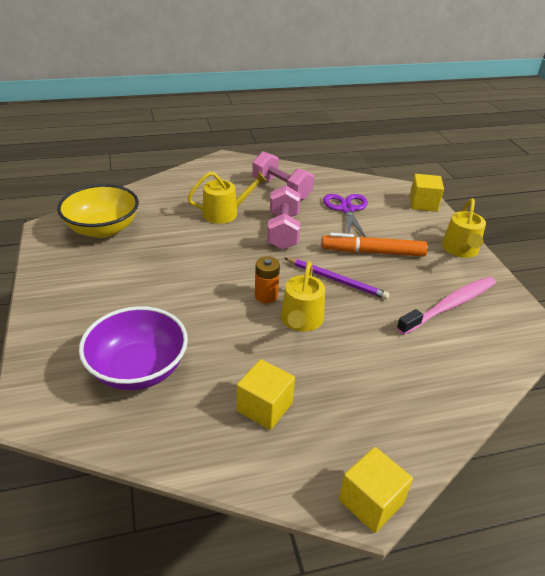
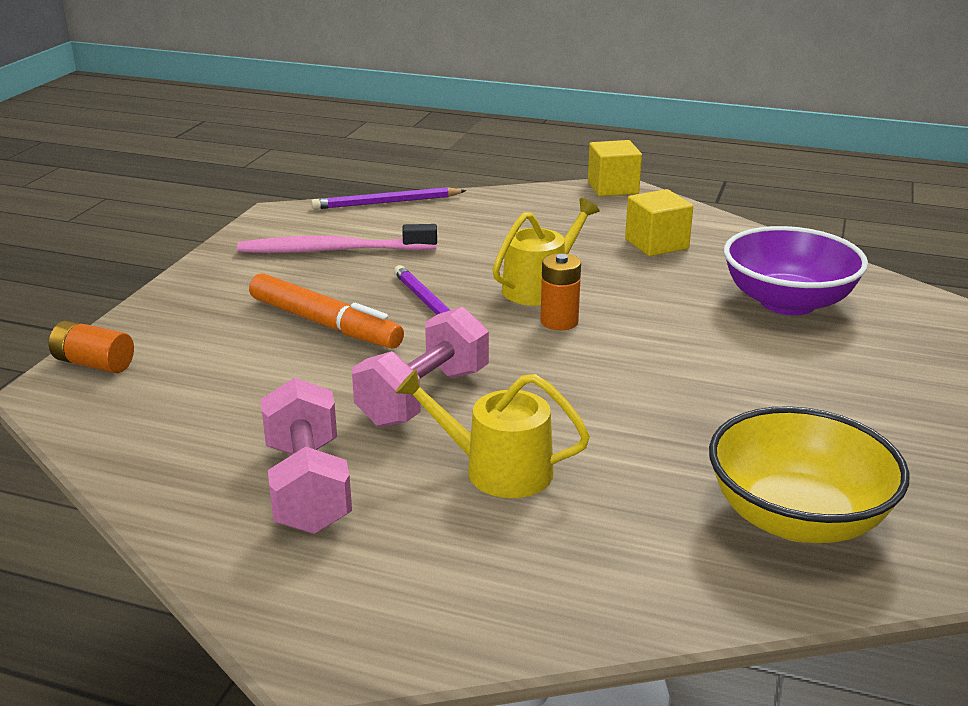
camera: 145 degrees left, 10 degrees down
purple scissors [323,194,368,237] -> none
yellow cube [410,174,444,212] -> orange battery [49,320,134,373]
yellow watering can [442,198,486,258] -> none
none -> purple pencil [311,187,466,209]

